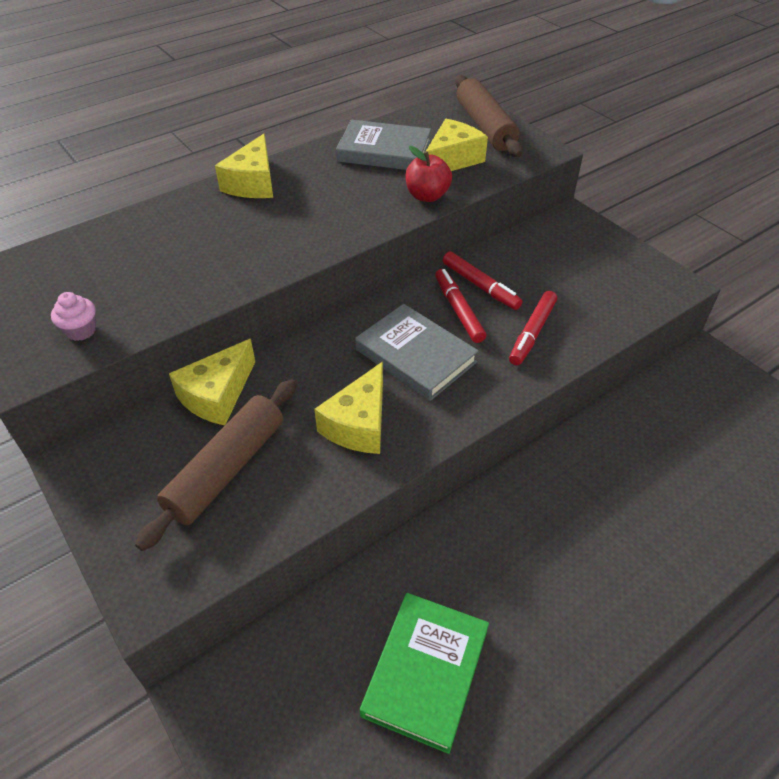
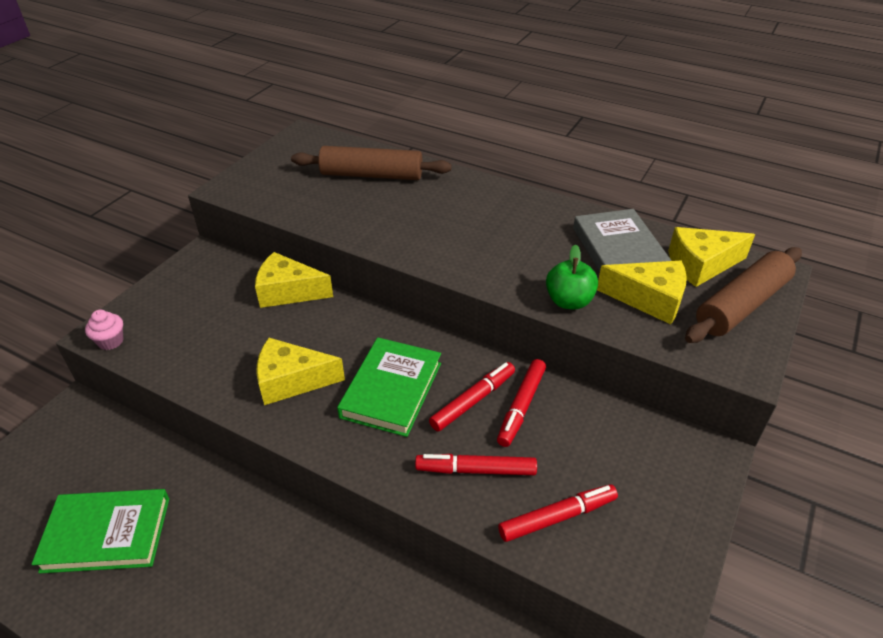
camera: 65 degrees right, 5 degrees down
pink cupcake [51,292,96,341] -> pink cupcake moved to [85,310,124,350]
brown rolling pin [135,379,297,551] -> brown rolling pin moved to [291,146,452,180]
yellow cheese [215,134,273,198] -> yellow cheese moved to [668,227,755,287]
grey book [355,304,479,401] -> green book [337,338,441,437]
red apple [405,146,452,202] -> green apple [546,244,598,309]
none -> red marker [498,484,618,542]

